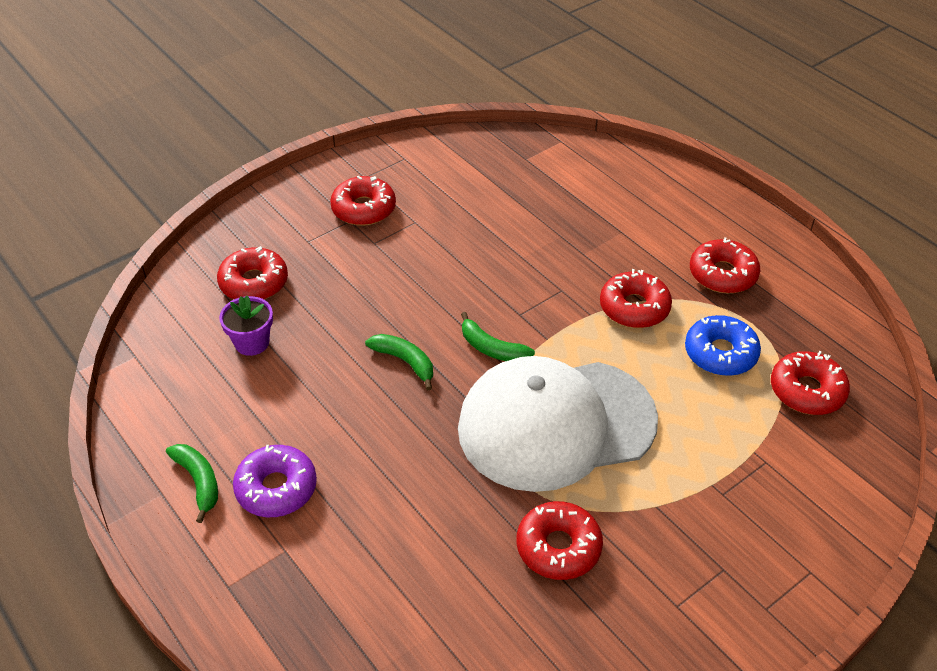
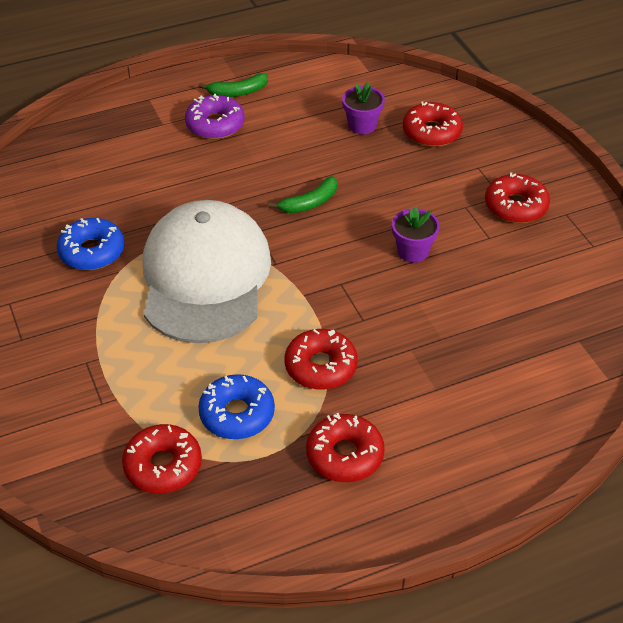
camera: 105 degrees right, 0 degrees up
green banana [461,312,535,361] -> none
red donut [517,501,603,580] -> blue donut [57,218,124,270]
none -> purple flower pot [392,207,440,263]

